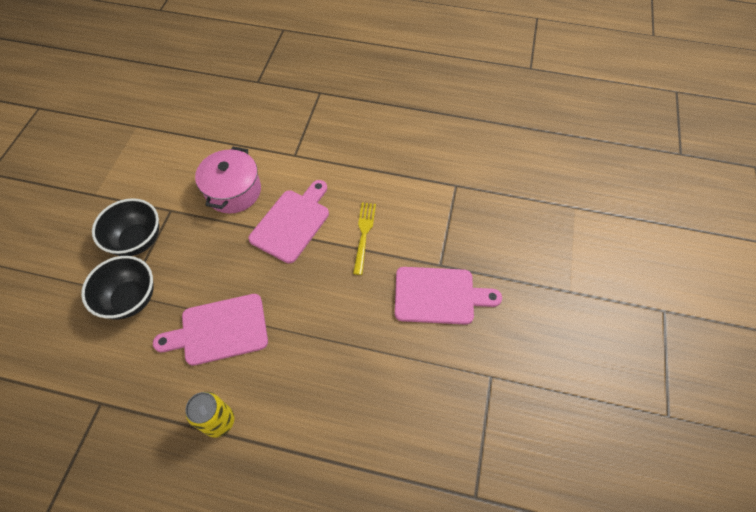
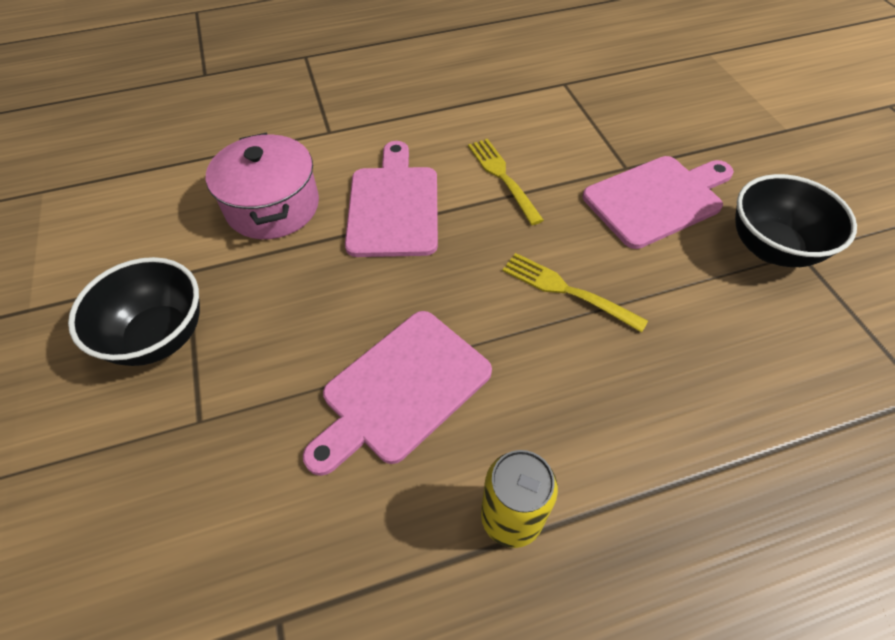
camera: 30 degrees left, 5 degrees down
black bowl [81,256,154,319] -> black bowl moved to [735,174,857,267]
none -> yellow fork [502,253,648,333]

